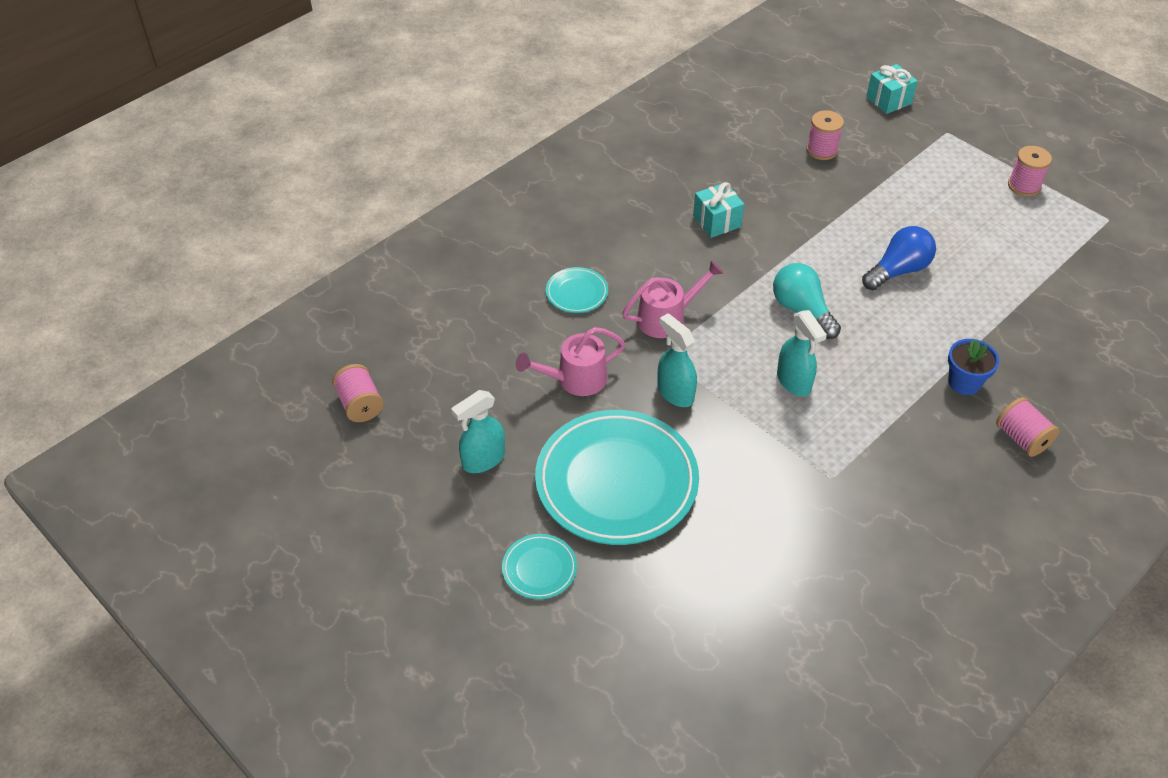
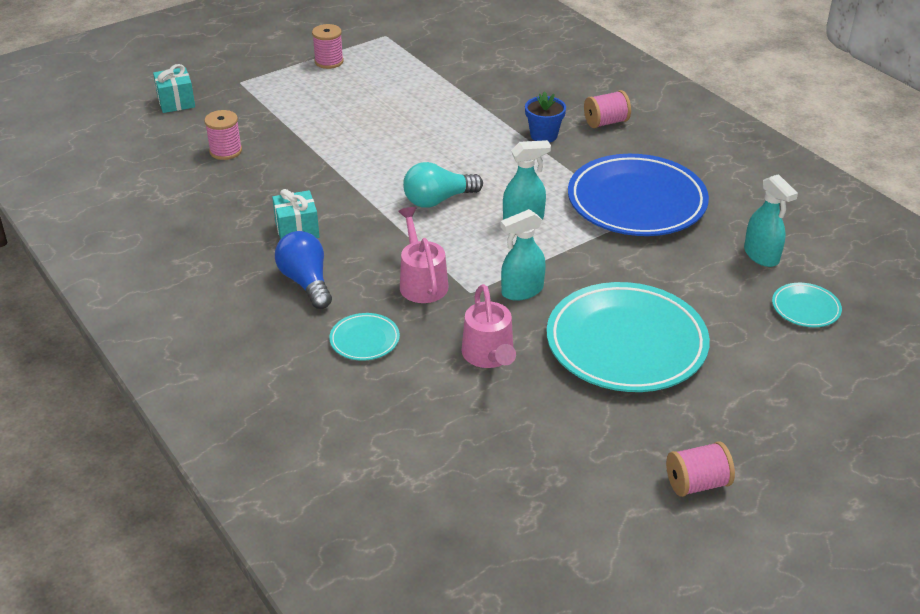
camera: 80 degrees left, 10 degrees down
pink spool [332,364,384,422] -> pink spool moved to [666,441,735,497]
turquoise spray bottle [451,390,505,473] -> turquoise spray bottle moved to [744,174,798,267]
turquoise plate [502,534,577,599] -> turquoise plate moved to [772,283,842,327]
blue light bulb [862,226,936,290] -> blue light bulb moved to [275,231,332,309]
none -> blue plate [568,154,709,236]

